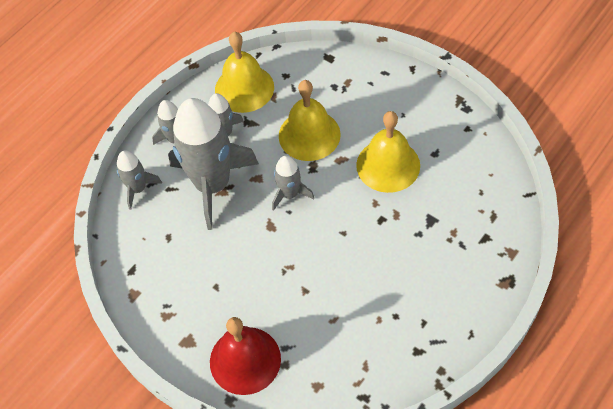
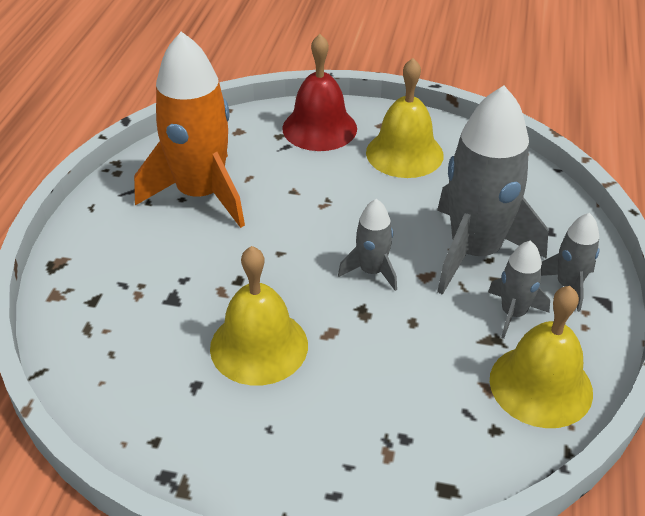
camera: 150 degrees right, 15 degrees down
grey rocket [117,151,162,210] -> none
yellow bell [279,80,341,161] -> yellow bell moved to [366,58,444,178]
none -> orange rocket [134,31,245,228]

